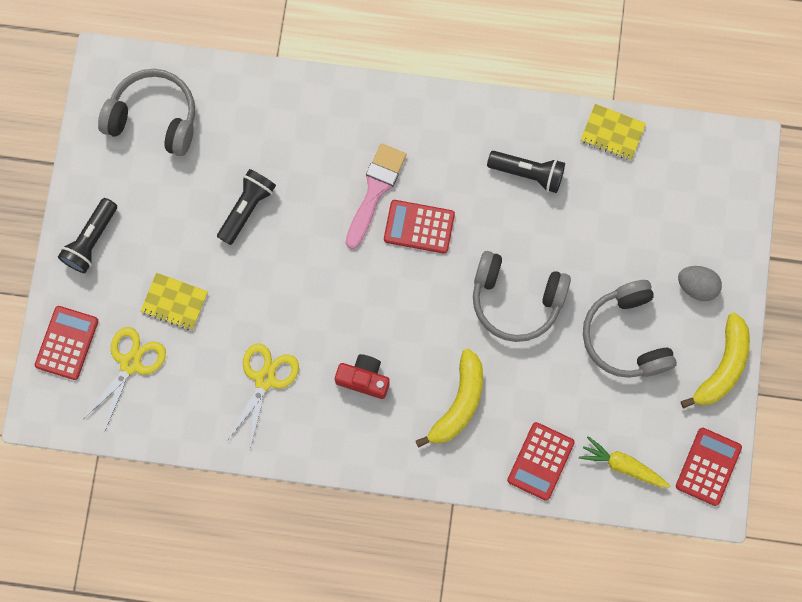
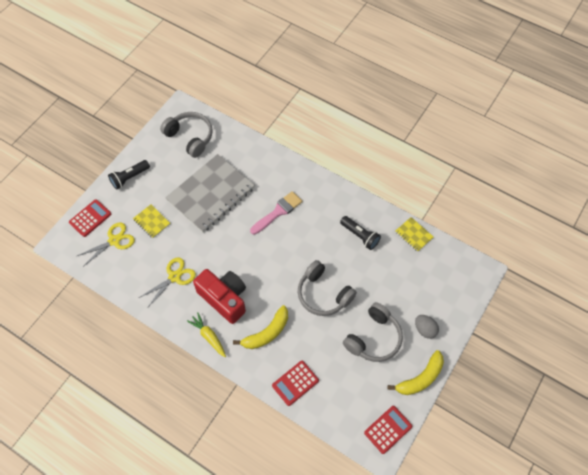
camera: 25 degrees right, 15 degrees down
black flashlight [217,169,276,245] -> grey notebook [165,154,255,233]
red camera [335,354,390,399] -> red camera [193,269,246,324], size x1.78
red calculator [384,200,455,254] -> none
yellow carrot [579,436,670,488] -> yellow carrot moved to [187,312,226,357]
grey headphones [583,280,677,378] -> grey headphones turned 150 degrees counterclockwise [343,302,403,362]

